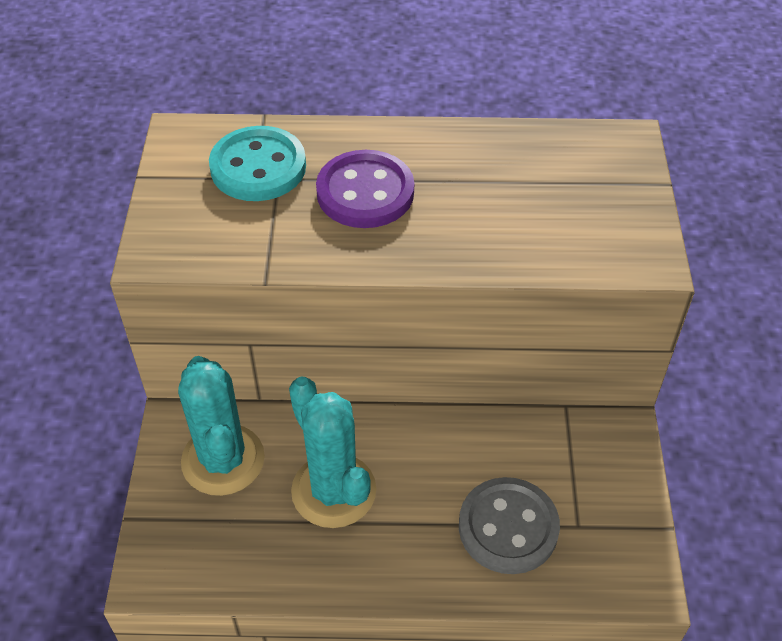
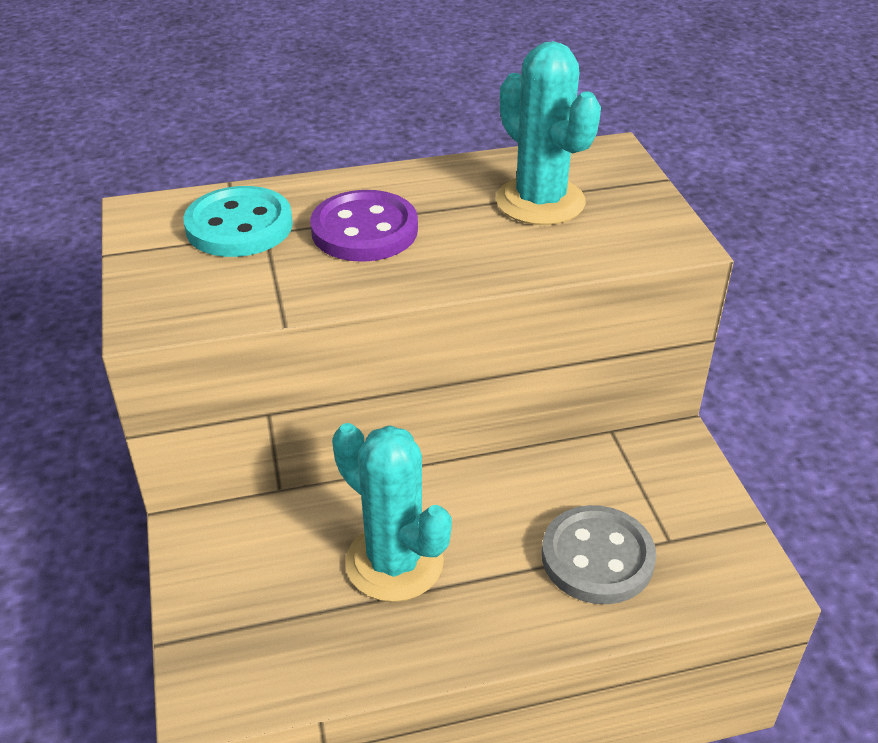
camera: 15 degrees left, 10 degrees down
turquoise cactus [178,356,265,496] -> turquoise cactus moved to [496,41,601,225]

